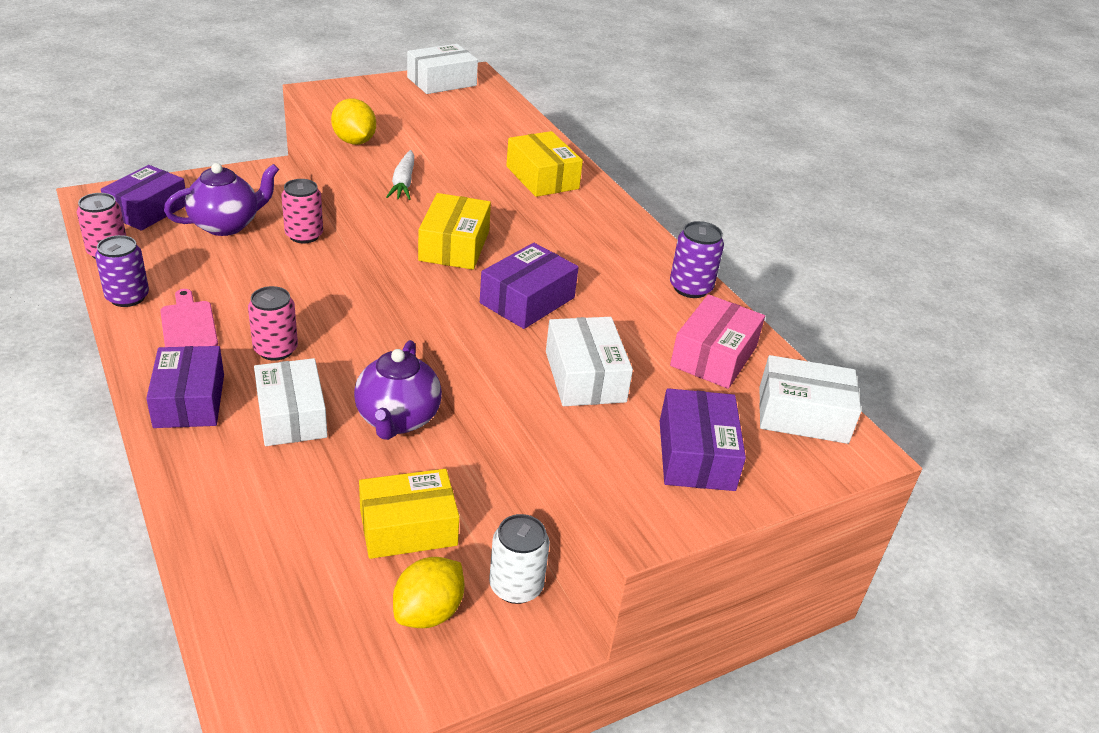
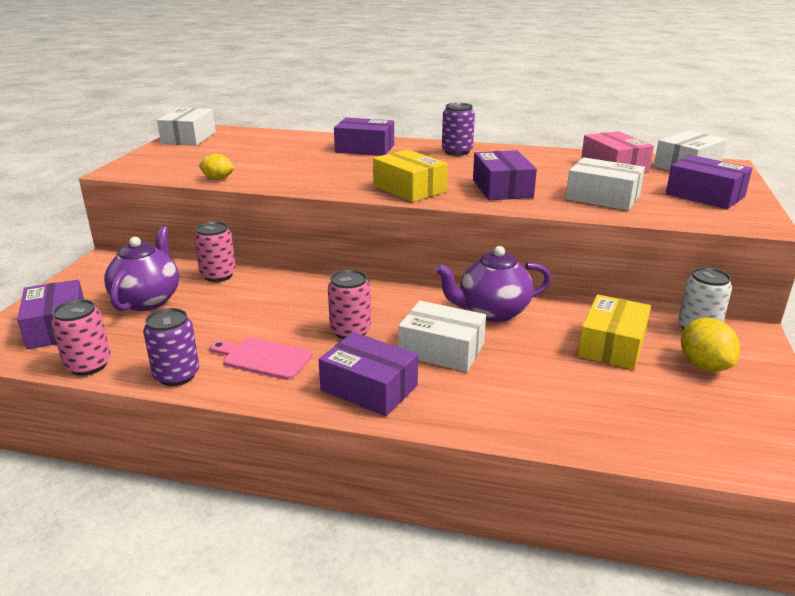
camera: 45 degrees left, 10 degrees down
yellow lemon [331,99,376,145] -> yellow lemon [199,154,235,180], size x0.65
purple teapot [354,340,442,440] -> purple teapot turned 120 degrees clockwise [435,246,551,322]
white carrot [386,150,414,200] -> none
yellow box [506,131,583,197] -> purple box [334,118,394,156]
purple can [670,221,724,298] -> purple can moved to [442,103,475,156]

